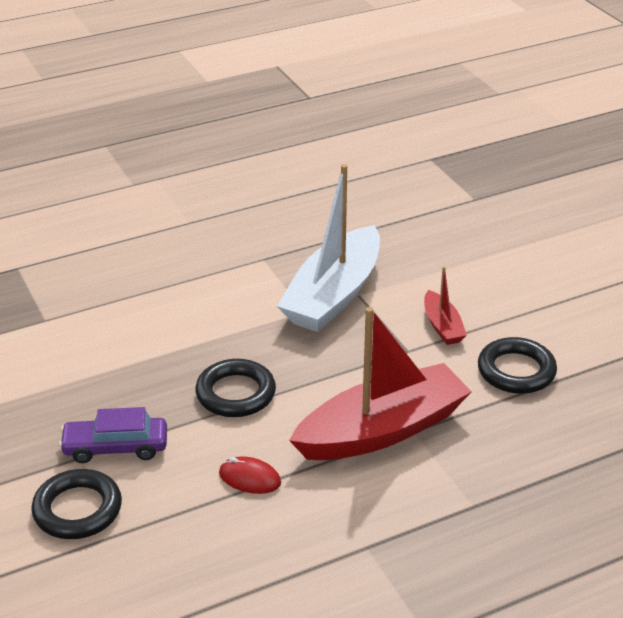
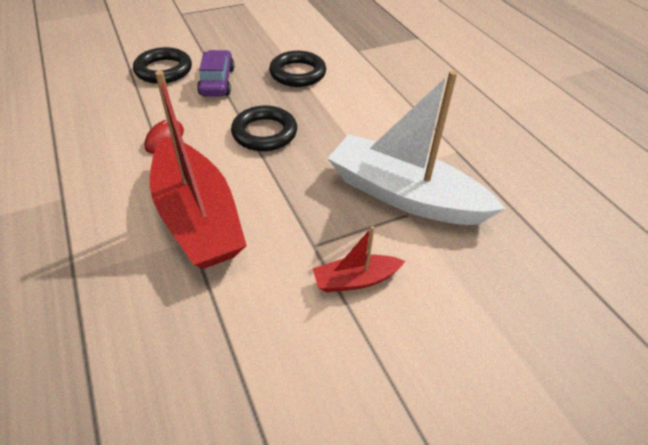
camera: 90 degrees right, 10 degrees up
black ring [478,337,557,394] -> black ring moved to [269,51,326,87]

